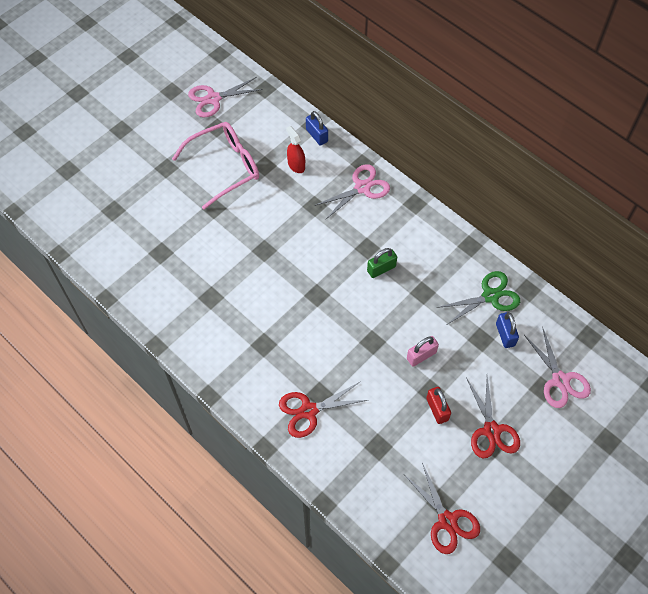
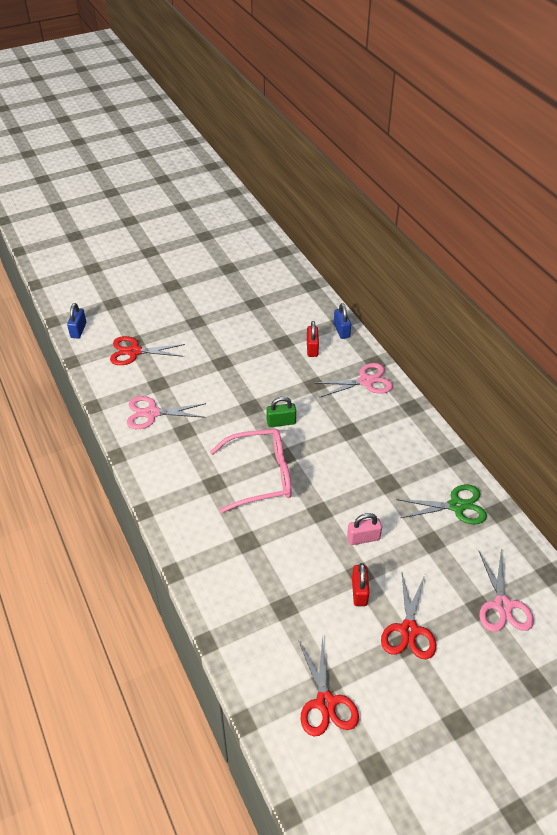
camera: 20 degrees right, 15 degrees down
pink glasses [172,122,259,209] -> pink glasses moved to [210,429,292,513]
pink scissors [188,77,263,118] -> pink scissors moved to [127,396,206,429]
red scissors [279,382,368,438] -> red scissors moved to [110,336,185,365]
red spray bottle [286,126,305,173] -> red padlock [307,321,319,357]
green padlock [367,248,397,278] -> green padlock moved to [266,397,296,427]
blue padlock [496,312,519,348] -> blue padlock moved to [67,303,86,338]

